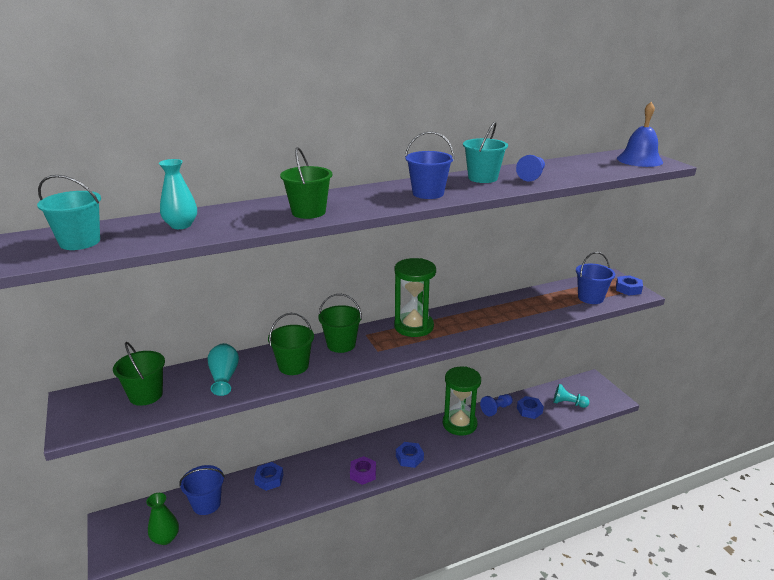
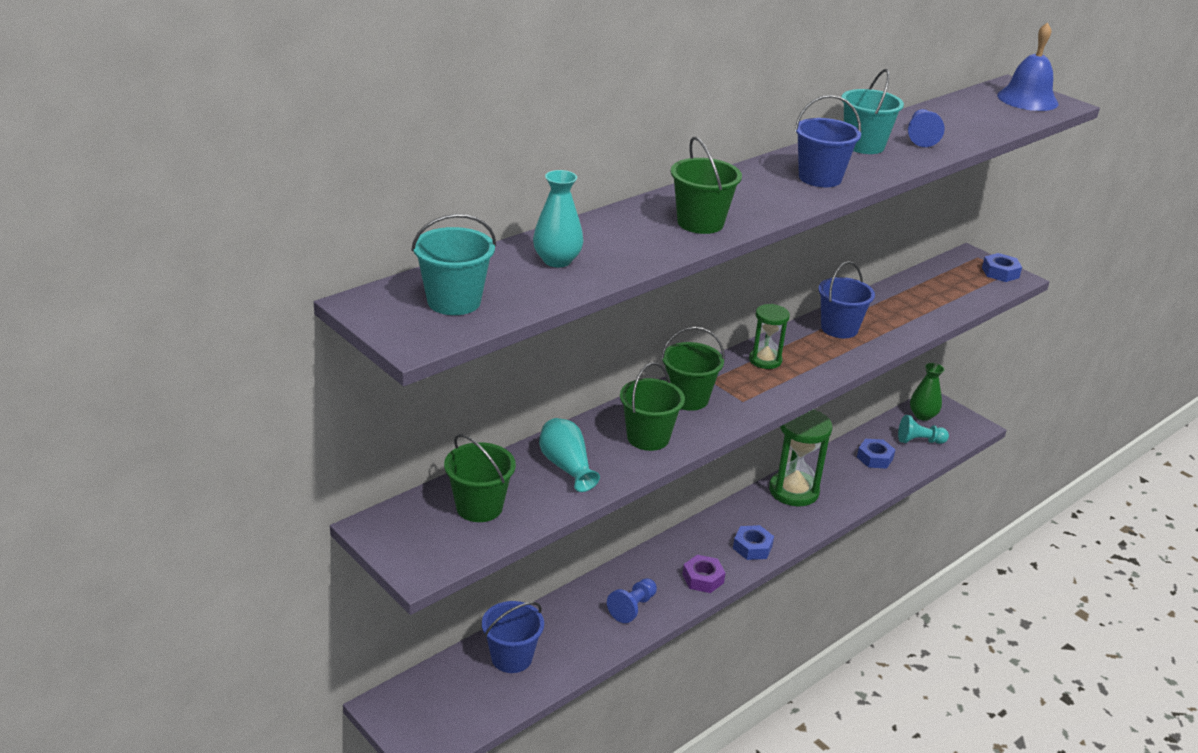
camera: 20 degrees left, 5 degrees up
green vase [146,493,179,545] -> green vase moved to [910,363,945,421]
blue nut [254,462,284,491] -> none
green hourglass [394,258,436,337] -> green hourglass [749,304,790,369], size x0.58
blue pawn [480,394,513,417] -> blue pawn moved to [607,578,657,623]
blue bucket [576,252,615,304] -> blue bucket moved to [818,261,875,338]

